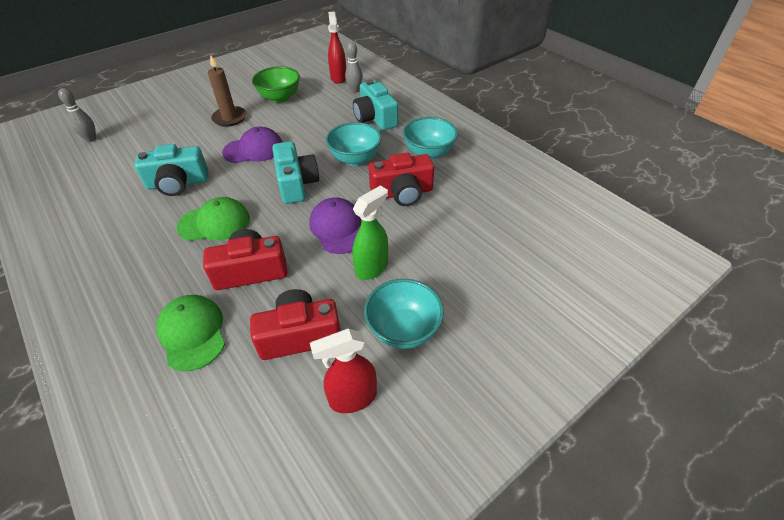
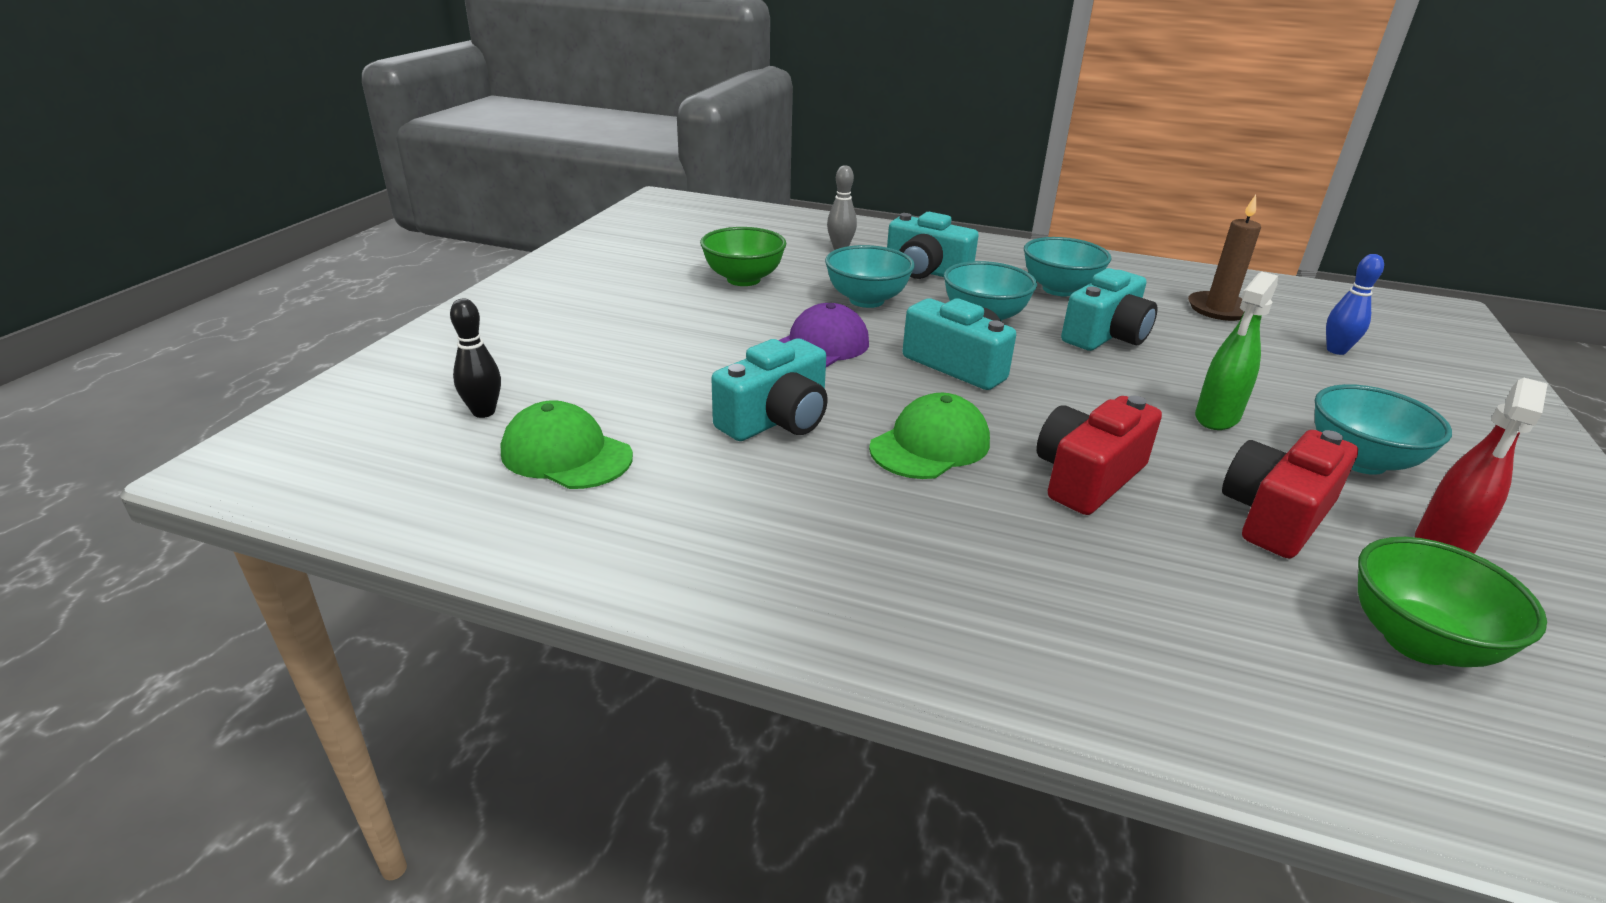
camera: 35 degrees left, 15 degrees down
grey bowling pin [58,88,96,142] -> black bowling pin [450,298,501,418]
green cap [156,295,225,371] -> green cap moved to [501,400,633,489]
brown candle [208,54,247,127] -> brown candle moved to [1188,195,1261,321]
purple cap [309,198,361,254] -> none
red spray bottle [328,12,346,84] -> none
green spray bottle [353,185,388,280] -> green spray bottle turned 150 degrees counterclockwise [1195,272,1278,430]
red camera [369,153,434,206] -> turquoise camera [1061,268,1158,351]
none -> turquoise bowl [825,245,915,308]
none -> blue bowling pin [1326,254,1384,355]
none -> green bowl [1358,537,1547,667]

